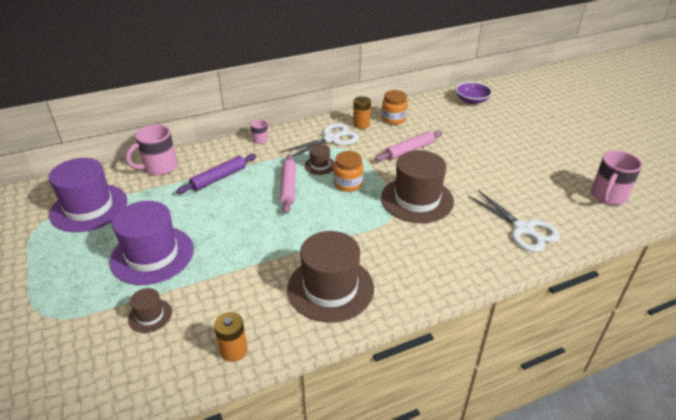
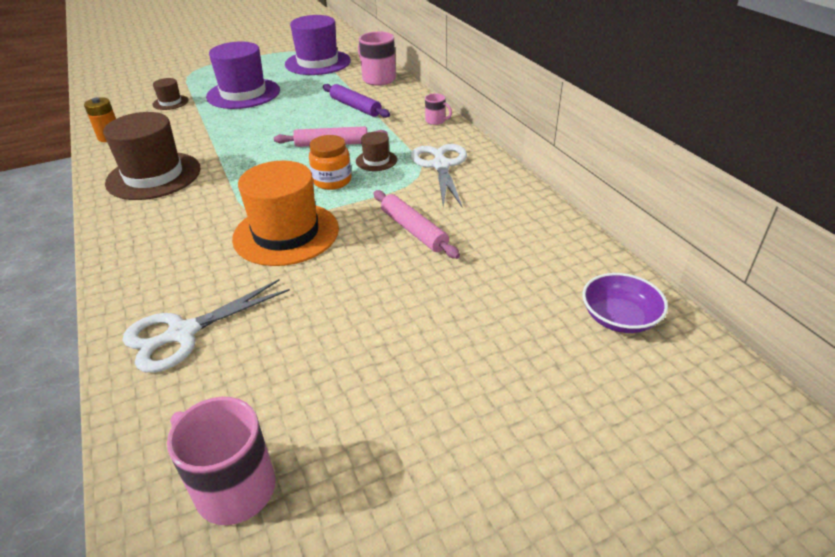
camera: 90 degrees right, 0 degrees up
white scissors [280,123,359,157] -> white scissors turned 150 degrees counterclockwise [411,144,467,207]
orange battery [353,96,371,129] -> none
brown hat [381,150,454,223] -> orange hat [232,161,339,266]
orange jar [382,90,408,125] -> none

